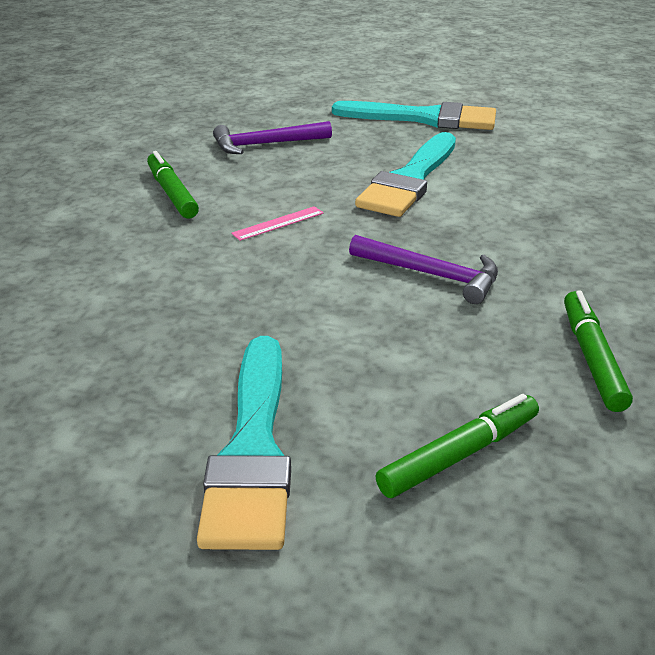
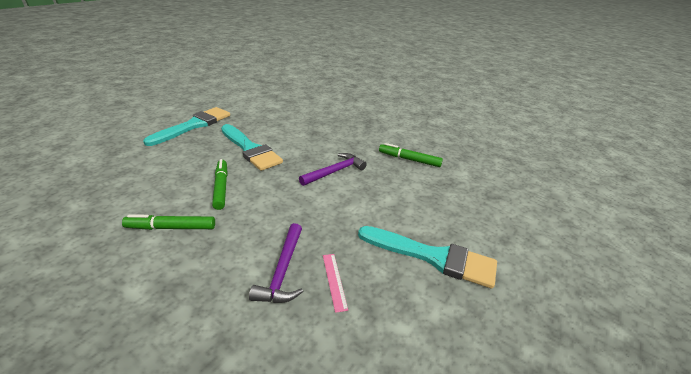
camera: 70 degrees left, 0 degrees up
purple hammer [213,121,332,154] -> purple hammer moved to [249,223,303,303]
pink ruler [231,206,323,241] -> pink ruler moved to [323,254,348,313]
green marker [376,394,539,498] -> green marker moved to [212,159,228,210]

